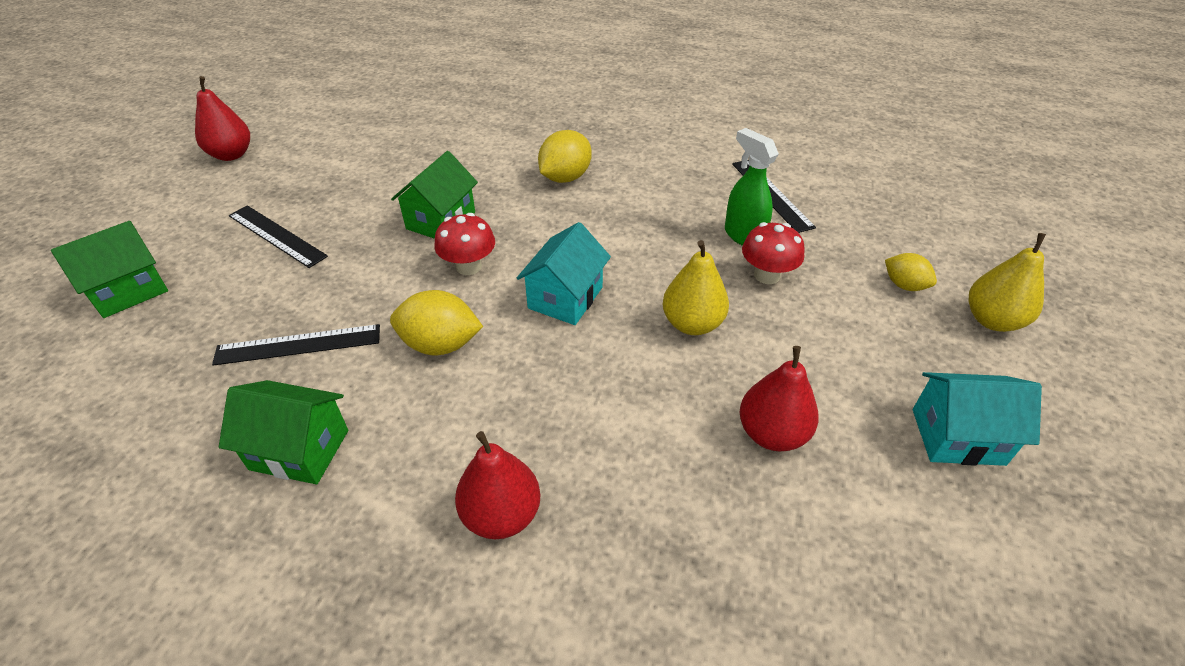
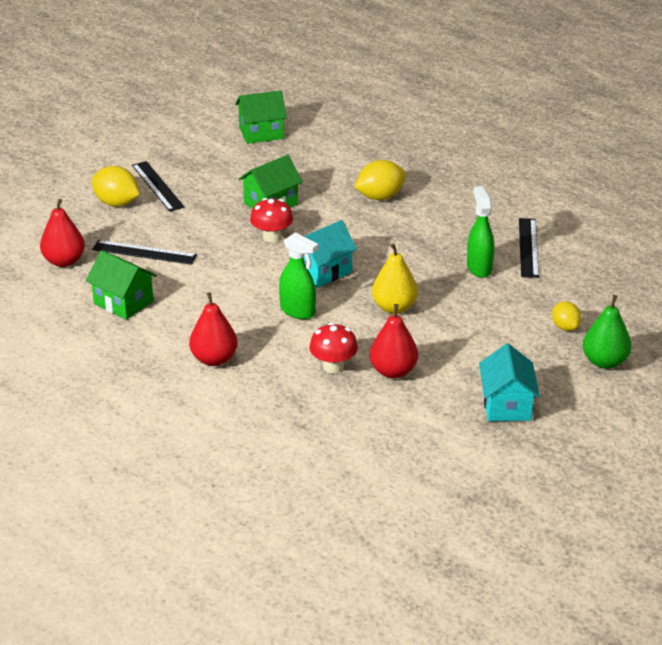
camera: 25 degrees right, 10 degrees down
green house [51,221,168,318] -> green house moved to [235,91,287,144]
red pear [195,76,250,161] -> red pear moved to [40,199,85,267]
yellow lemon [390,290,483,355] -> yellow lemon moved to [92,166,140,207]
red mushroom [742,222,805,284] -> red mushroom moved to [309,323,358,373]
turquoise house [913,372,1042,466] -> turquoise house turned 60 degrees clockwise [479,343,540,421]
yellow pear [969,233,1046,332] -> green pear [583,295,632,369]
none -> green spray bottle [279,232,318,319]

